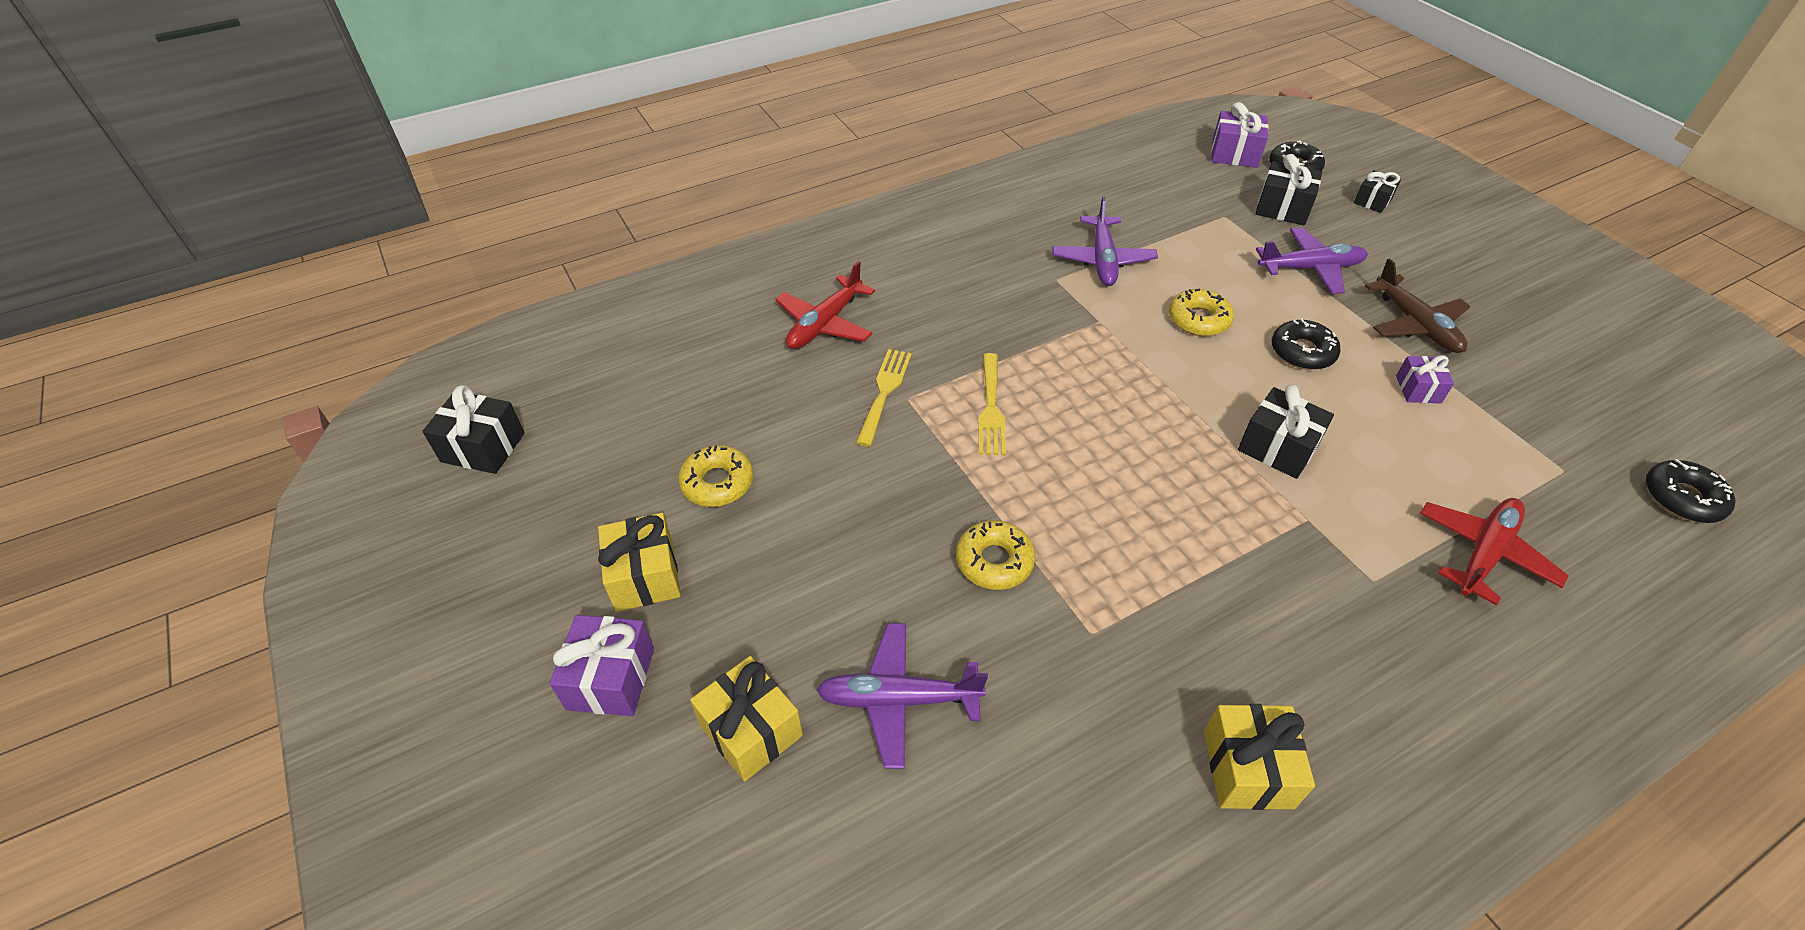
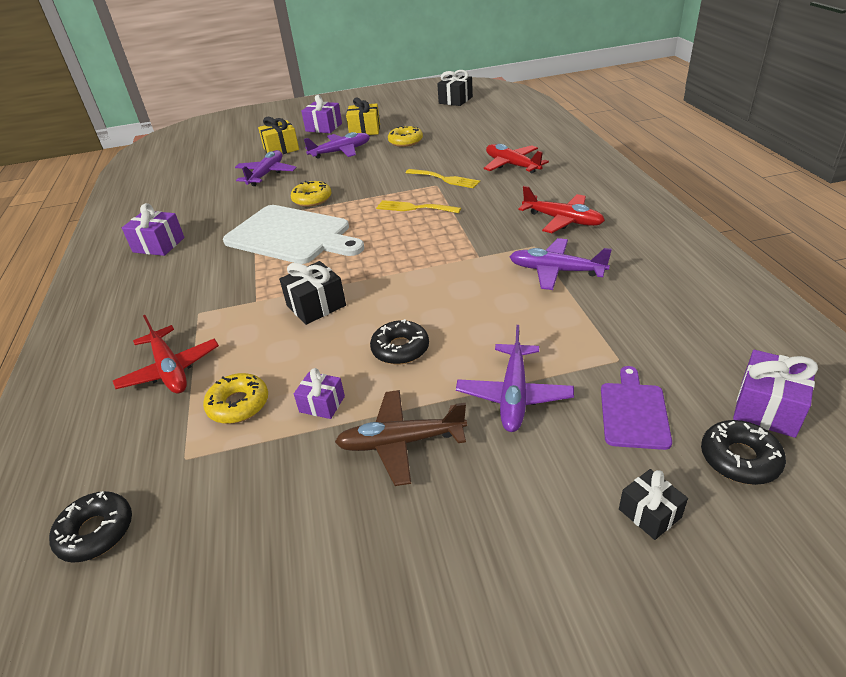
camera: 110 degrees right, 10 degrees down
yellow donut [1169,288,1234,336] -> yellow donut moved to [203,373,268,424]
yellow gift [1204,704,1315,810] -> purple gift [122,203,185,256]
black gift [1255,154,1322,225] -> purple cutting board [601,366,672,450]
none -> white cutting board [223,205,364,264]
none -> purple plane [304,132,370,158]
none -> red plane [518,186,605,233]

